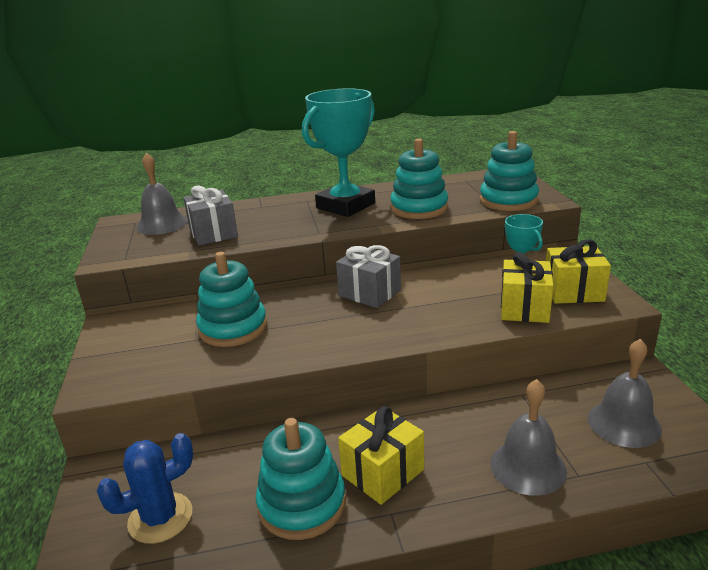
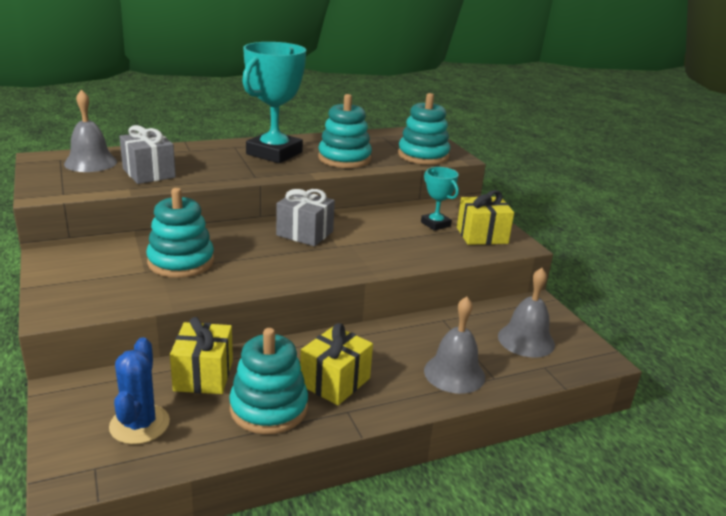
camera: 15 degrees left, 0 degrees up
blue cactus [97,433,193,544] -> blue cactus turned 45 degrees counterclockwise [109,337,170,444]
yellow gift [501,252,553,323] -> yellow gift moved to [170,317,233,394]

